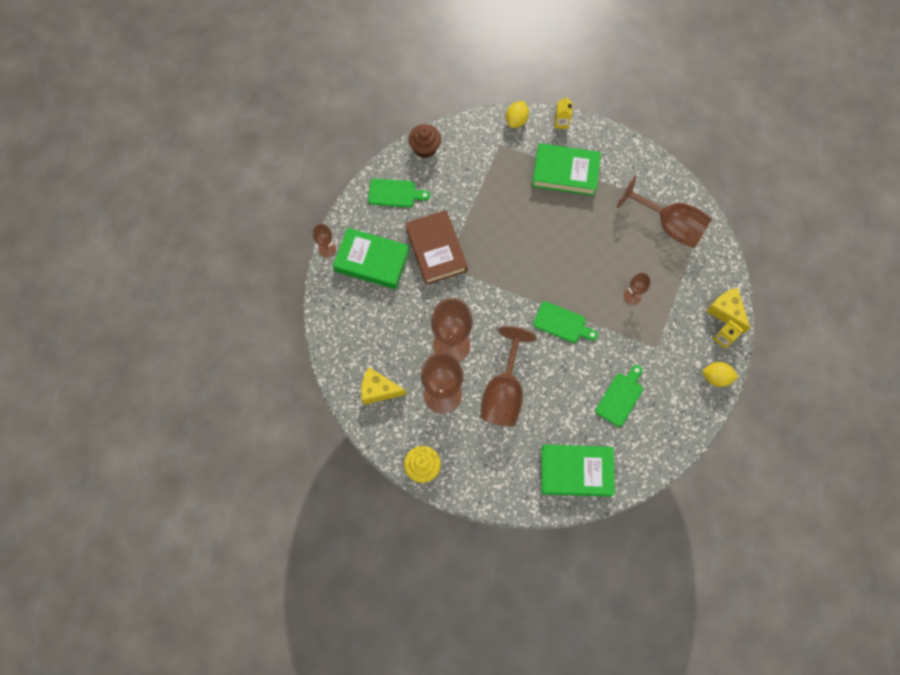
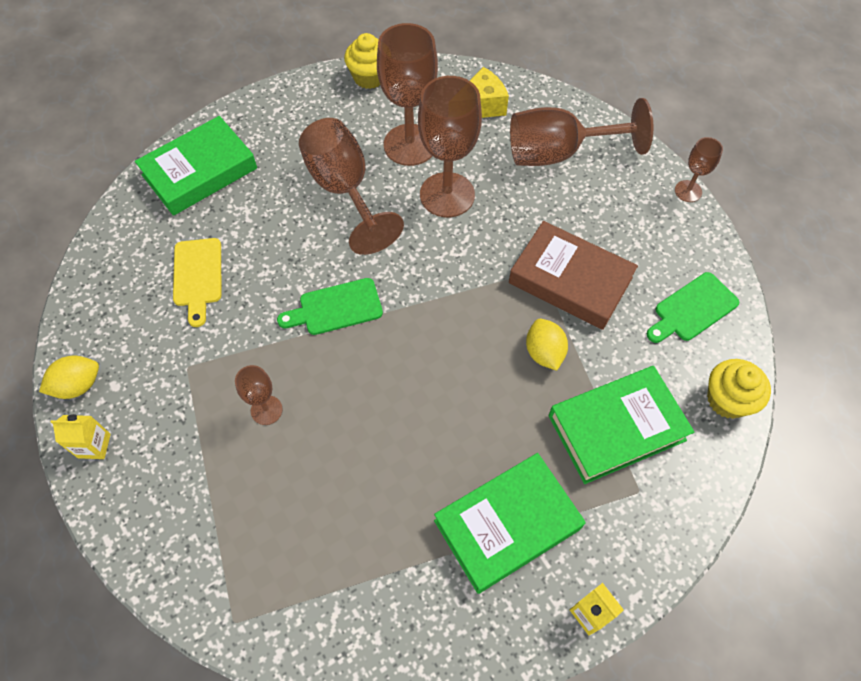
camera: 140 degrees right, 10 degrees down
green book [333,228,410,289] -> green book moved to [549,366,694,484]
brown cupcake [409,124,441,158] -> yellow cupcake [707,359,771,419]
yellow lemon [506,101,529,128] -> yellow lemon moved to [526,319,568,371]
green cutting board [596,365,643,427] -> yellow cutting board [173,238,221,327]
brown goblet [617,175,713,248] -> brown goblet moved to [510,98,654,166]
yellow cheese [706,288,750,333] -> none

